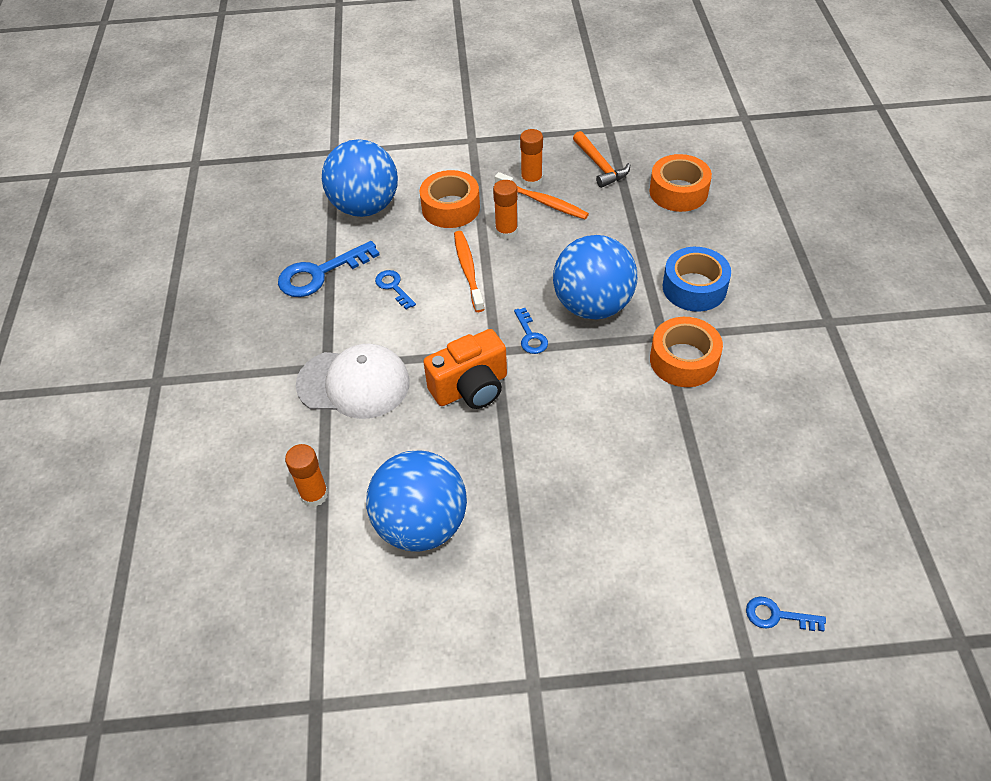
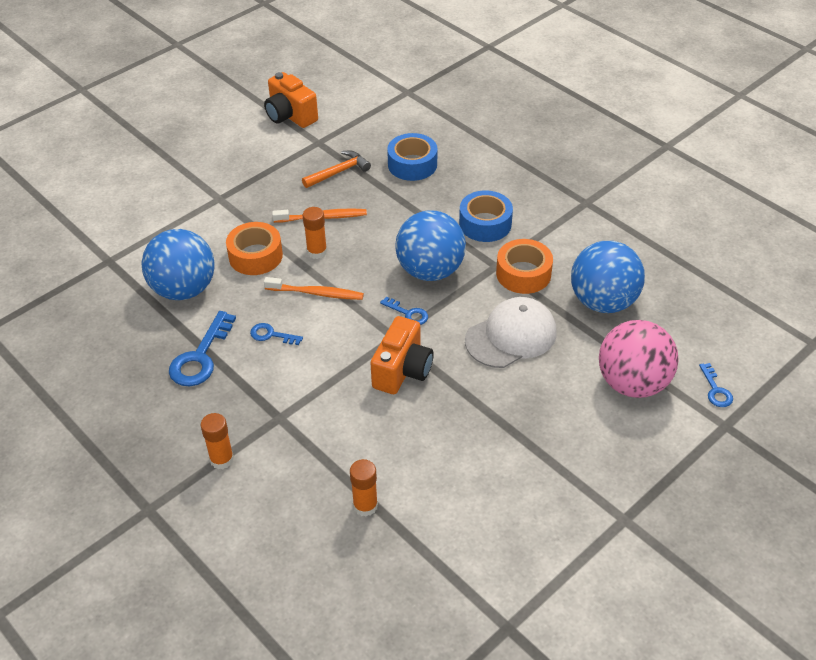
camera: 40 degrees left, 5 degrees down
white cap [296,344,410,419] -> white cap moved to [465,297,557,368]
blue ball [366,450,467,552] -> blue ball moved to [571,241,645,313]
orange toothbrush [454,231,485,312] -> orange toothbrush turned 150 degrees clockwise [264,277,364,300]
orange glue stick [520,129,543,188] -> orange glue stick moved to [200,413,234,469]
orange hammer [573,131,630,188] -> orange hammer turned 60 degrees counterclockwise [302,151,371,188]
orange tape [649,154,712,212] -> blue tape [387,133,437,181]
blue key [746,596,826,631] -> blue key turned 75 degrees counterclockwise [699,363,733,407]
none -> orange camera [264,72,318,128]
none -> pink ball [599,320,679,398]

